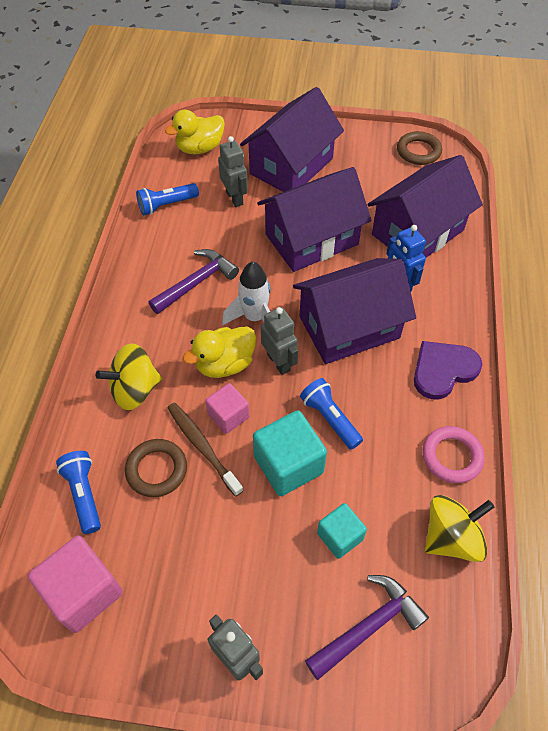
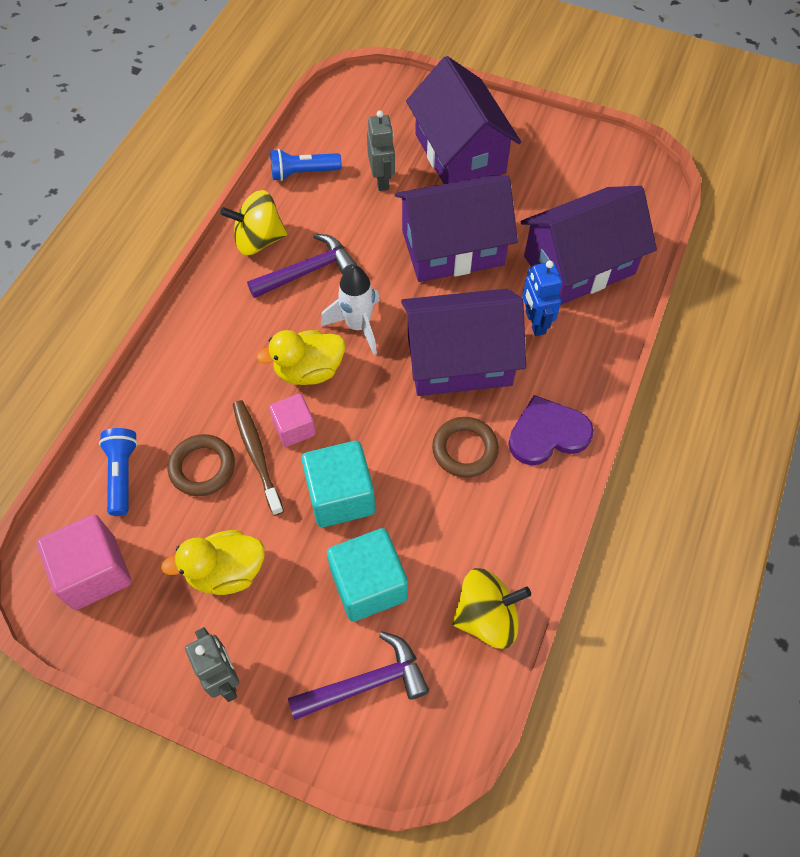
camera: 15 degrees right, 5 degrees up
yellow spinning top [96,343,162,410] -> yellow spinning top moved to [220,190,287,255]
yellow duck [165,110,225,154] -> yellow duck moved to [161,530,265,595]
purple house [240,87,344,192] -> purple house turned 75 degrees counterclockwise [406,56,521,184]
grey robot [261,307,298,375] -> none
blue flashlight [300,378,363,450] -> none
turquoise cube [317,503,367,559] -> turquoise cube [327,528,408,622], size x1.64
brown ring [397,131,442,165] -> brown ring moved to [432,417,499,478]
pink ring [423,426,485,483] -> none

